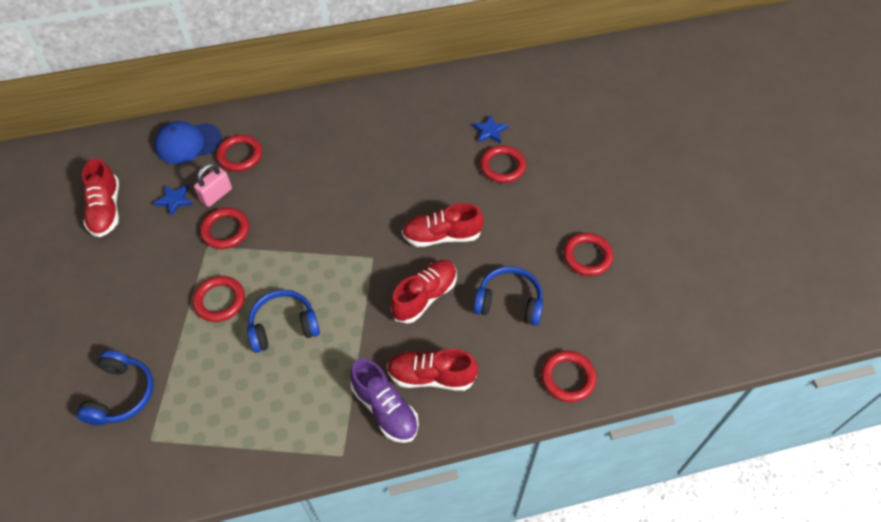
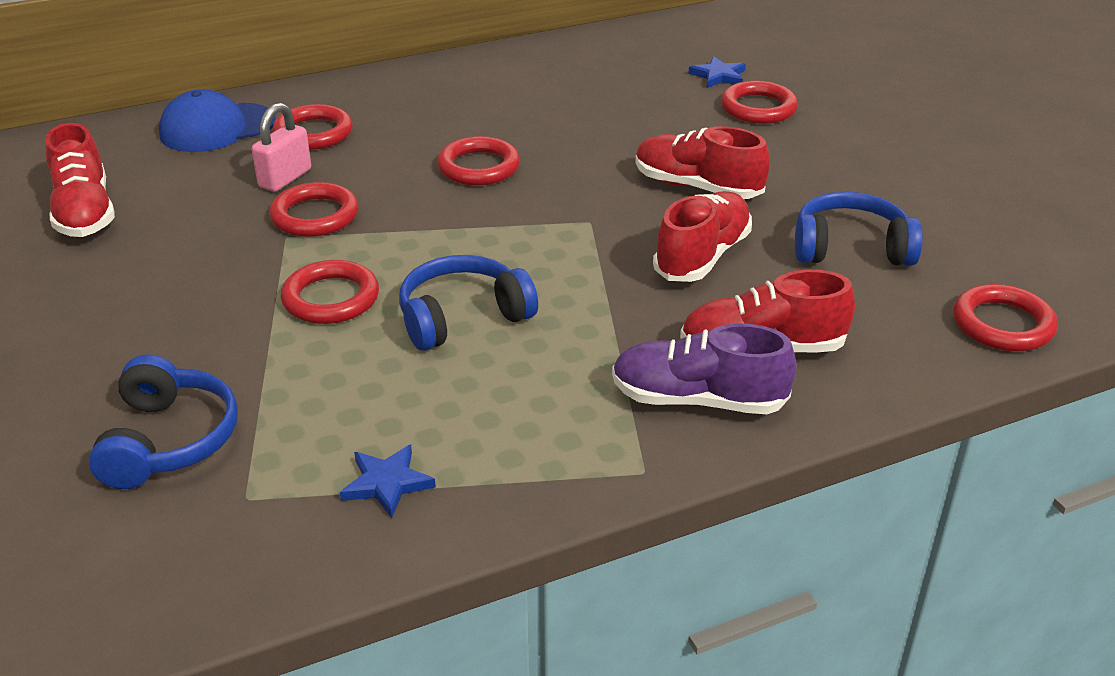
camera: 10 degrees left, 20 degrees down
blue star [154,185,193,216] -> blue star moved to [340,445,436,518]
purple shoe [350,359,419,443] -> purple shoe turned 150 degrees clockwise [612,323,797,414]
red shoe [402,203,484,247] -> red shoe turned 45 degrees clockwise [635,126,770,199]
red ring [563,233,613,276] -> red ring moved to [437,136,520,185]

